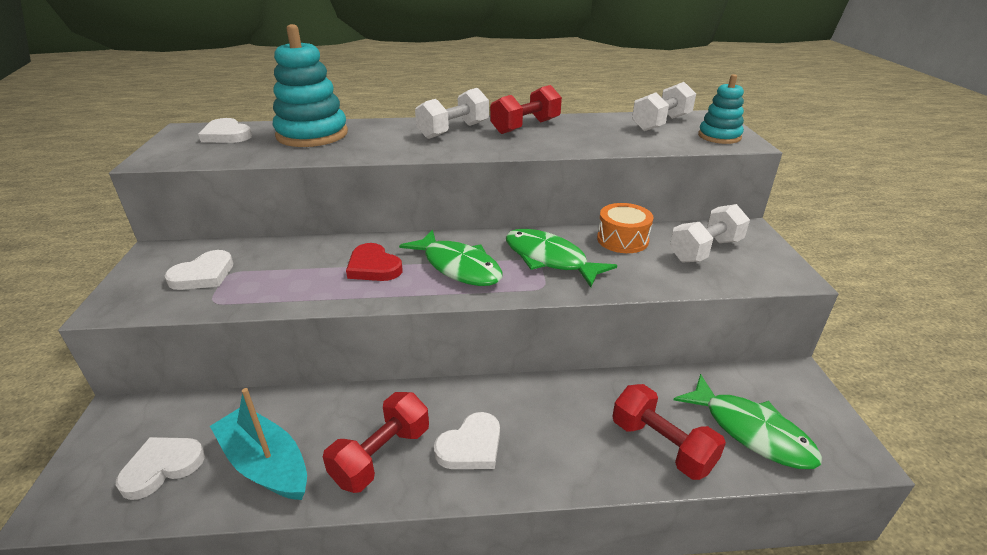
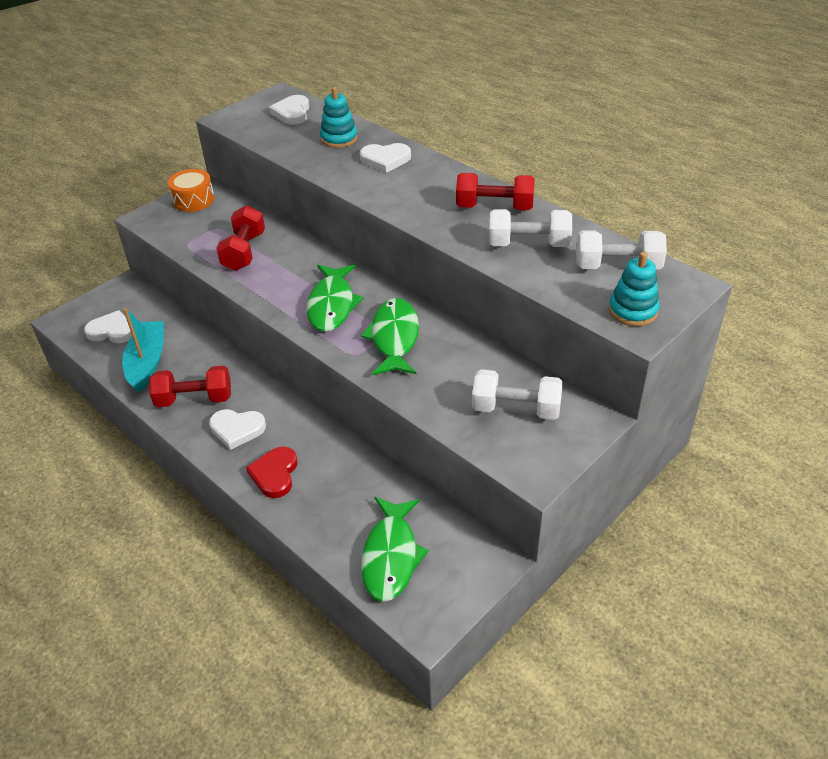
camera: 50 degrees right, 10 degrees up
white heart [164,250,233,290] -> white heart moved to [360,143,411,173]
turquoise stacking toy [273,24,348,147] -> turquoise stacking toy [320,87,358,148], size x0.59
red heart [346,243,402,281] -> red heart moved to [246,447,297,498]
white dumbbell [415,88,489,139] -> white dumbbell moved to [489,209,572,247]
orange drum [597,203,653,253] -> orange drum moved to [168,169,215,212]
red dumbbell [612,384,726,480] -> red dumbbell moved to [216,205,265,271]

